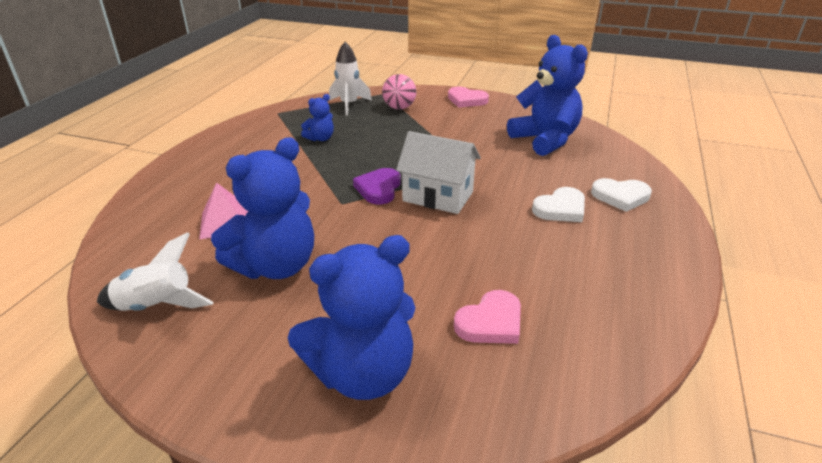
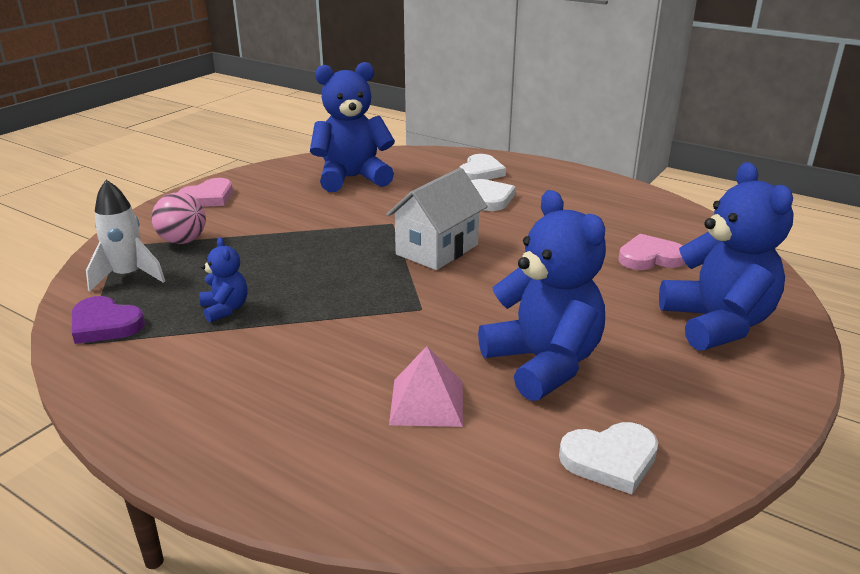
camera: 75 degrees left, 5 degrees down
white rocket [97,232,214,311] -> white heart [559,422,658,495]
purple heart [353,168,401,204] -> purple heart moved to [72,296,145,344]
pink heart [454,290,521,344] -> pink heart turned 75 degrees counterclockwise [618,234,685,270]

